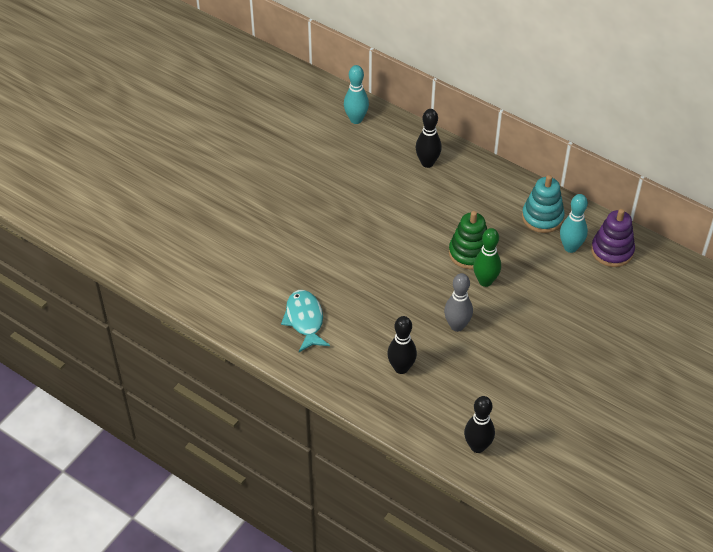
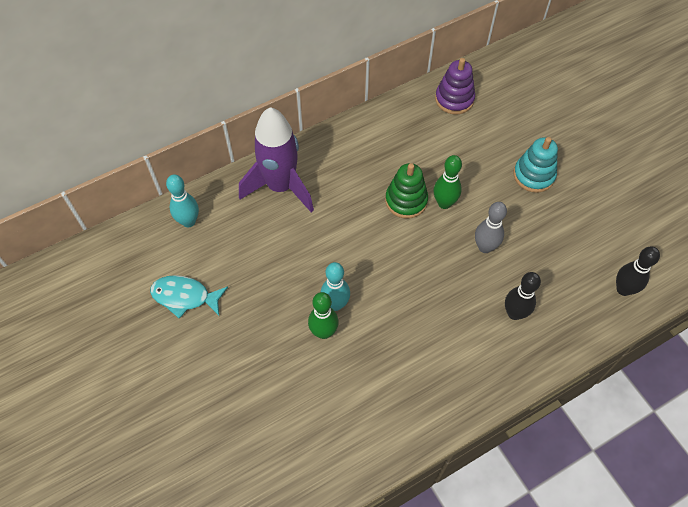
camera: 65 degrees left, 10 degrees up
turquoise fish [281,290,330,352] -> turquoise fish moved to [150,275,228,319]
black bowling pin [416,109,442,168] -> purple rocket [239,107,314,213]
turquoise stacking toy [522,175,565,233] -> turquoise stacking toy moved to [514,137,558,193]
turquoise bowling pin [560,194,588,253] -> turquoise bowling pin moved to [321,262,350,311]
none -> green bowling pin [308,292,339,339]

